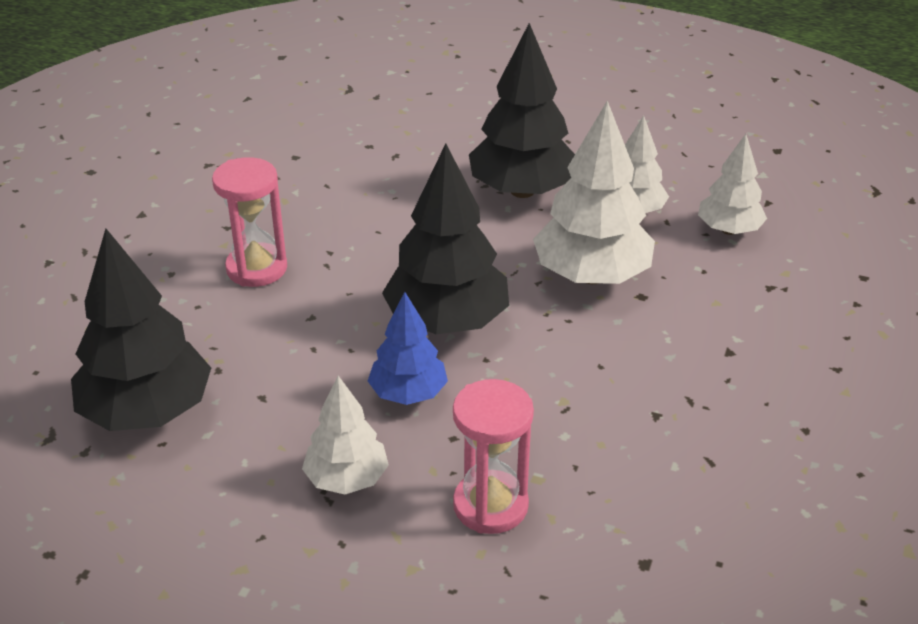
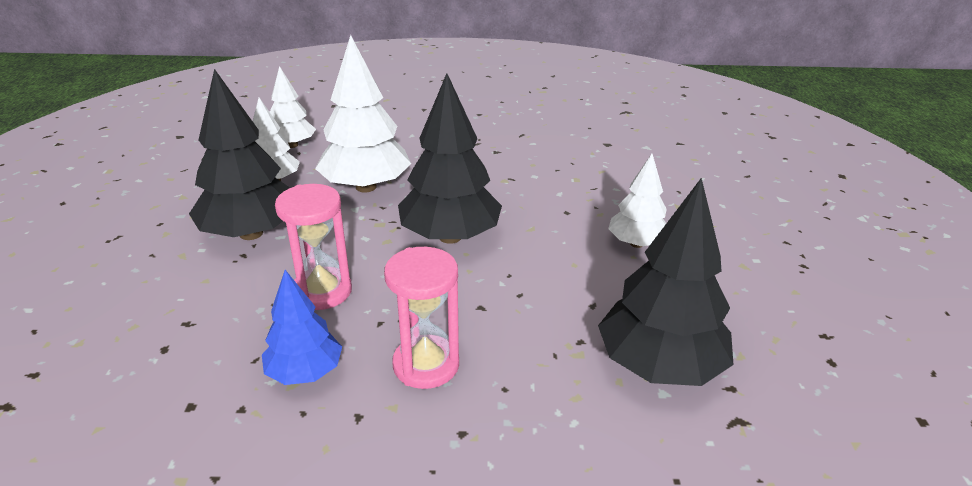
camera: 110 degrees left, 5 degrees down
blue tree [368,292,448,405] -> blue tree moved to [262,270,342,385]
pink hourglass [453,379,534,534] -> pink hourglass moved to [275,184,352,310]

